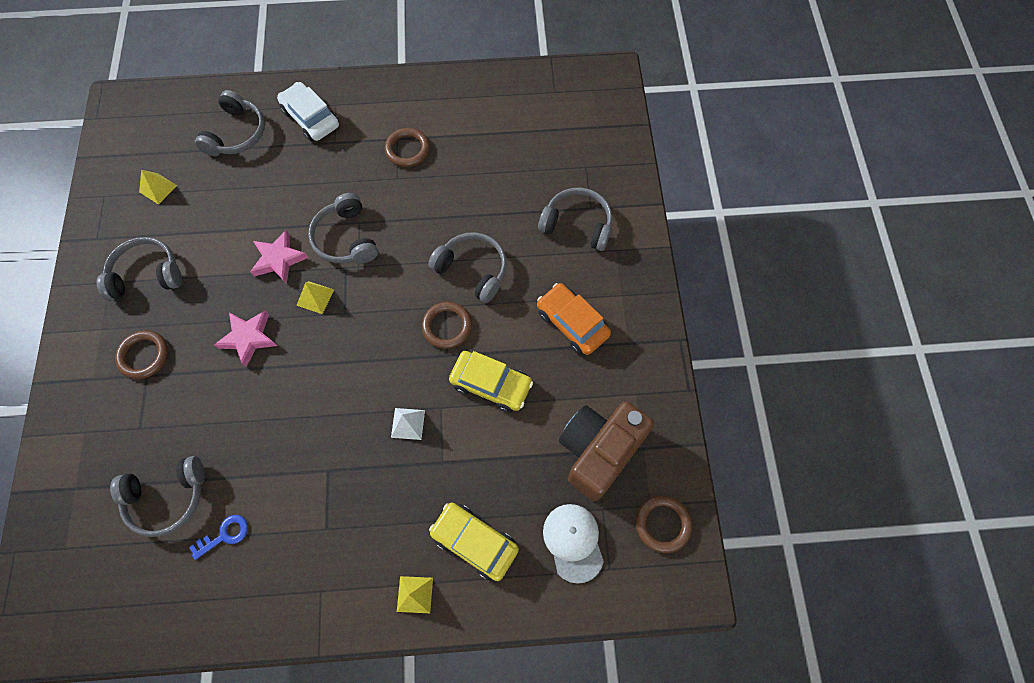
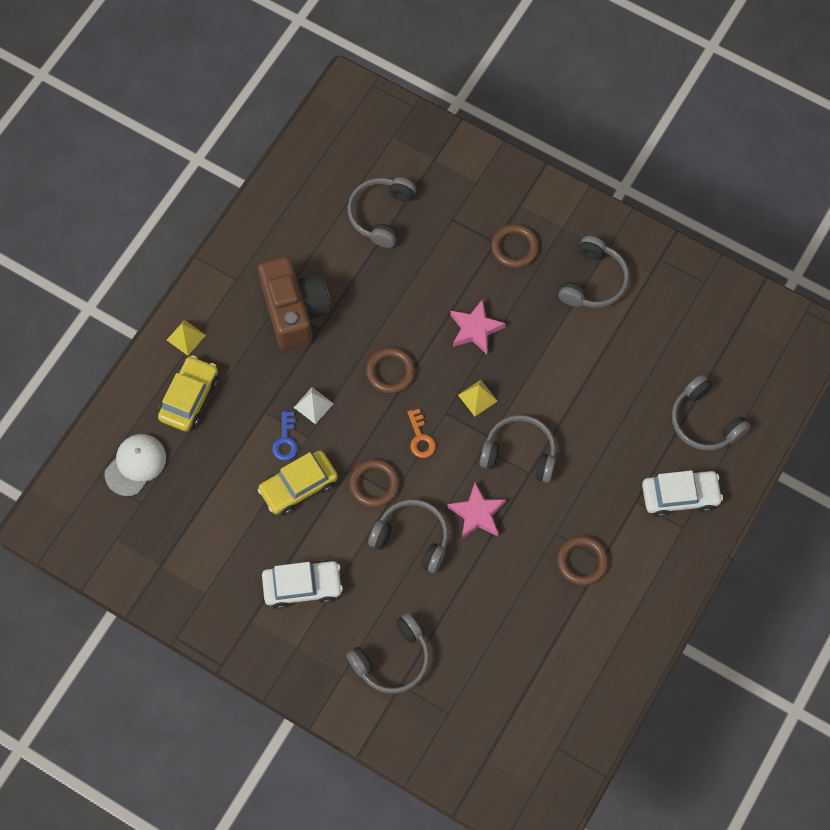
camera: 125 degrees right, 0 degrees up
yellow pyramid [139,170,177,205] -> none
blue key [189,515,248,560] -> blue key moved to [272,411,298,461]
pink star [250,230,308,284] -> pink star moved to [447,483,506,539]
grey headphones [428,232,507,303] -> grey headphones turned 135 degrees counterclockwise [368,499,448,573]
yellow car [429,503,519,581] -> yellow car turned 45 degrees counterclockwise [158,355,219,432]
orange car [537,283,611,355] -> white car [262,560,343,609]
white cap [543,504,604,584] -> white cap turned 75 degrees counterclockwise [105,434,166,496]
brown camera [559,401,654,501] -> brown camera moved to [258,256,331,351]
brown ring [636,495,692,553] -> brown ring moved to [366,347,415,394]
none -> orange key [407,409,436,458]

